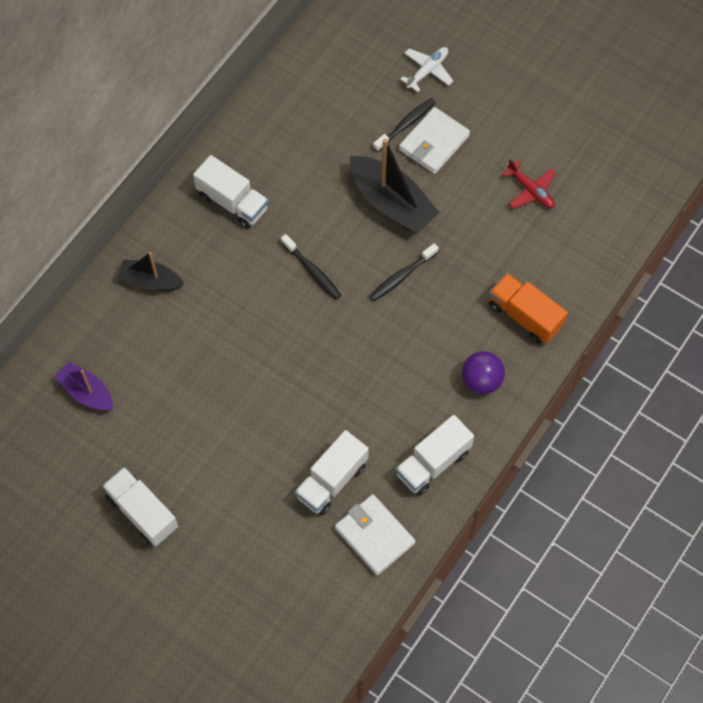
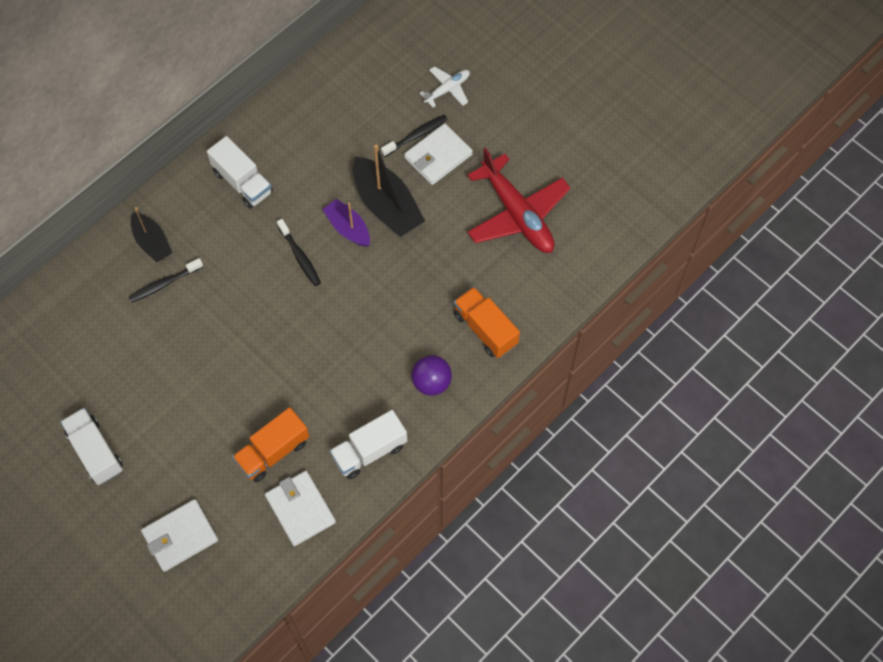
camera: 10 degrees right, 0 degrees up
purple boat [55,362,113,410] -> purple boat moved to [322,199,370,247]
black boat [117,252,184,291] -> black boat turned 150 degrees counterclockwise [131,207,172,262]
white truck [295,430,369,515] -> orange truck [232,407,309,482]
black toothbrush [369,243,439,301] -> black toothbrush moved to [128,258,203,303]
red plane [502,159,556,209] -> red plane [467,148,571,253], size x2.02
none -> white wallet [141,499,218,572]

